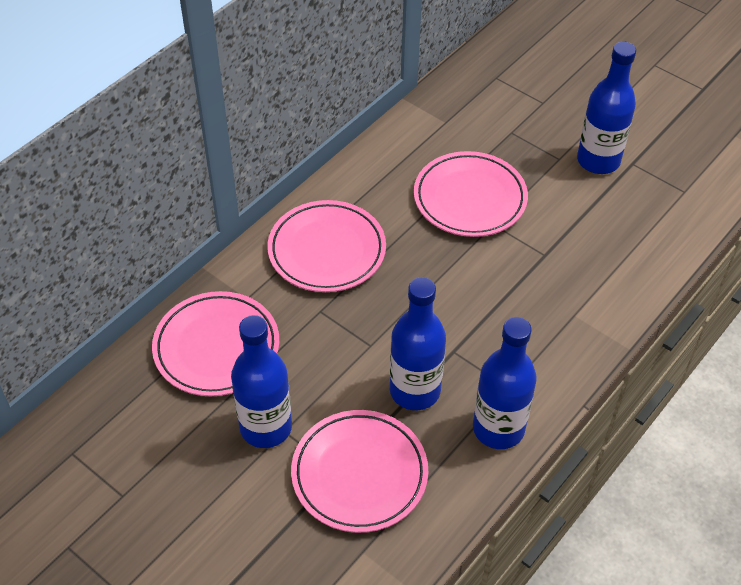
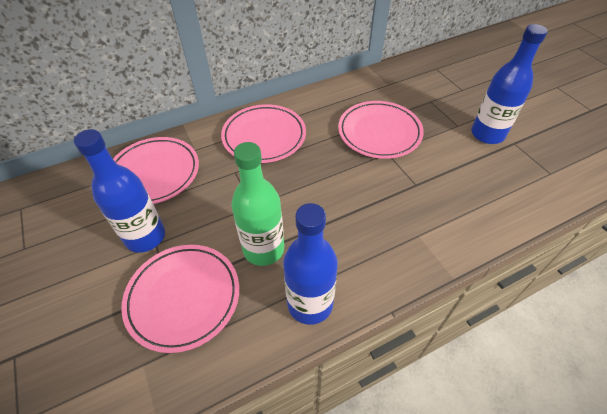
camera: 25 degrees right, 0 degrees up
blue bottle [390,277,446,410] -> green bottle [231,142,284,266]

